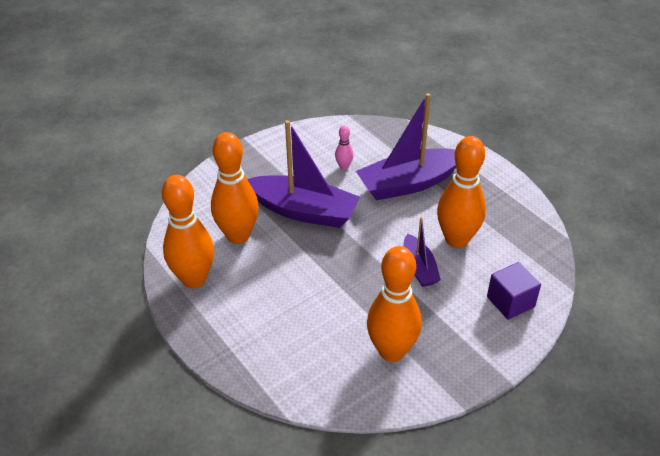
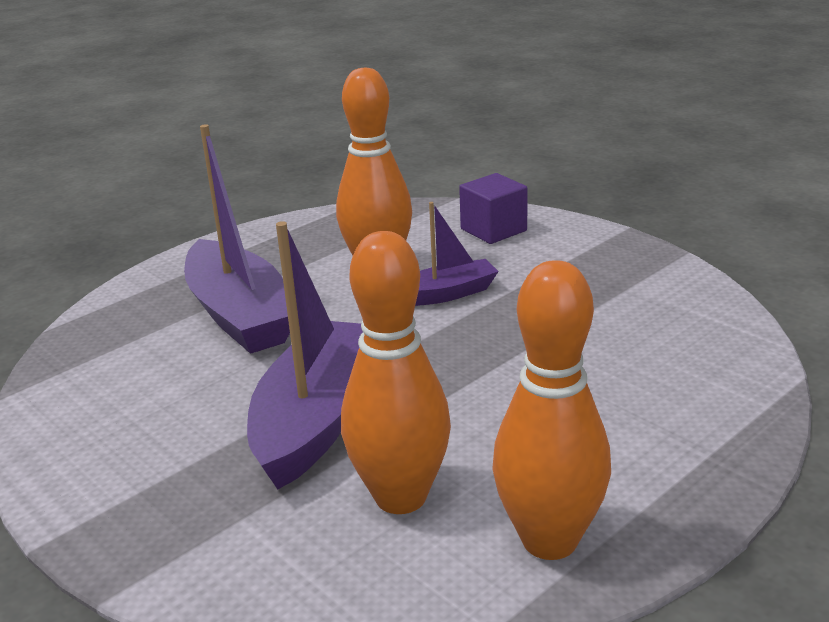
camera: 95 degrees left, 15 degrees down
pink bowling pin [335,126,354,170] -> none
orange bowling pin [367,246,422,362] -> none

